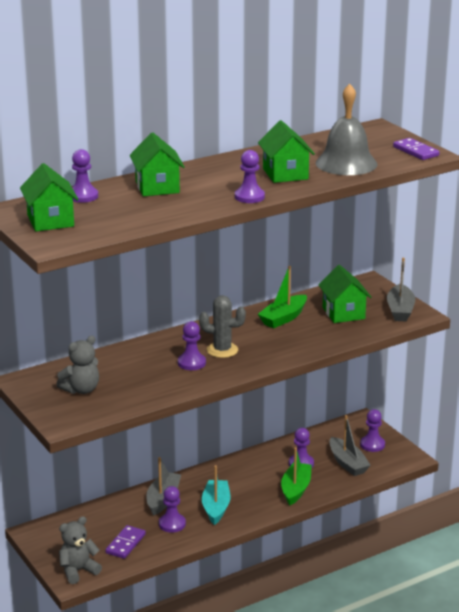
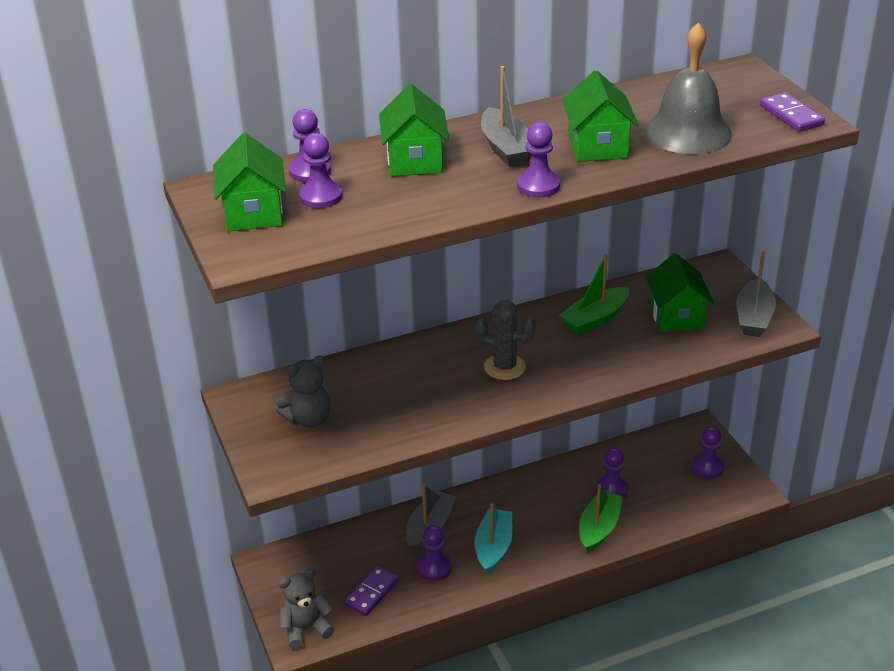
camera: 10 degrees right, 10 degrees up
purple pawn [178,321,206,370] -> purple pawn moved to [299,133,343,208]
grey boat [330,415,371,476] -> grey boat moved to [481,66,532,167]

